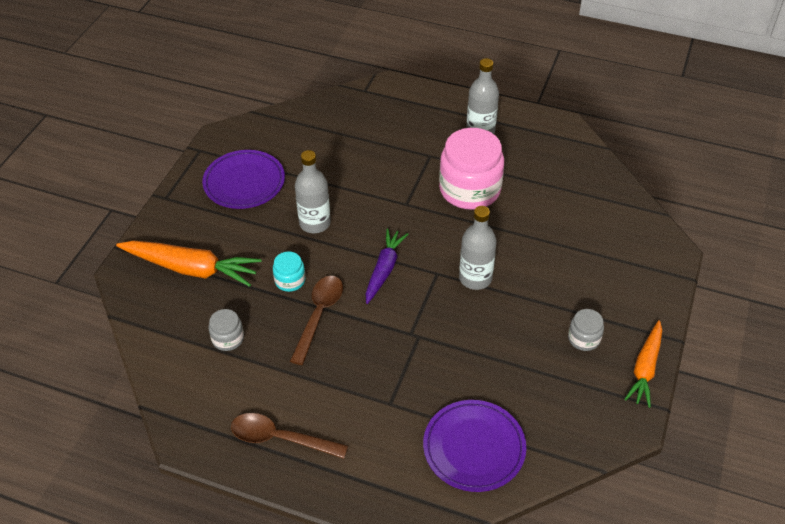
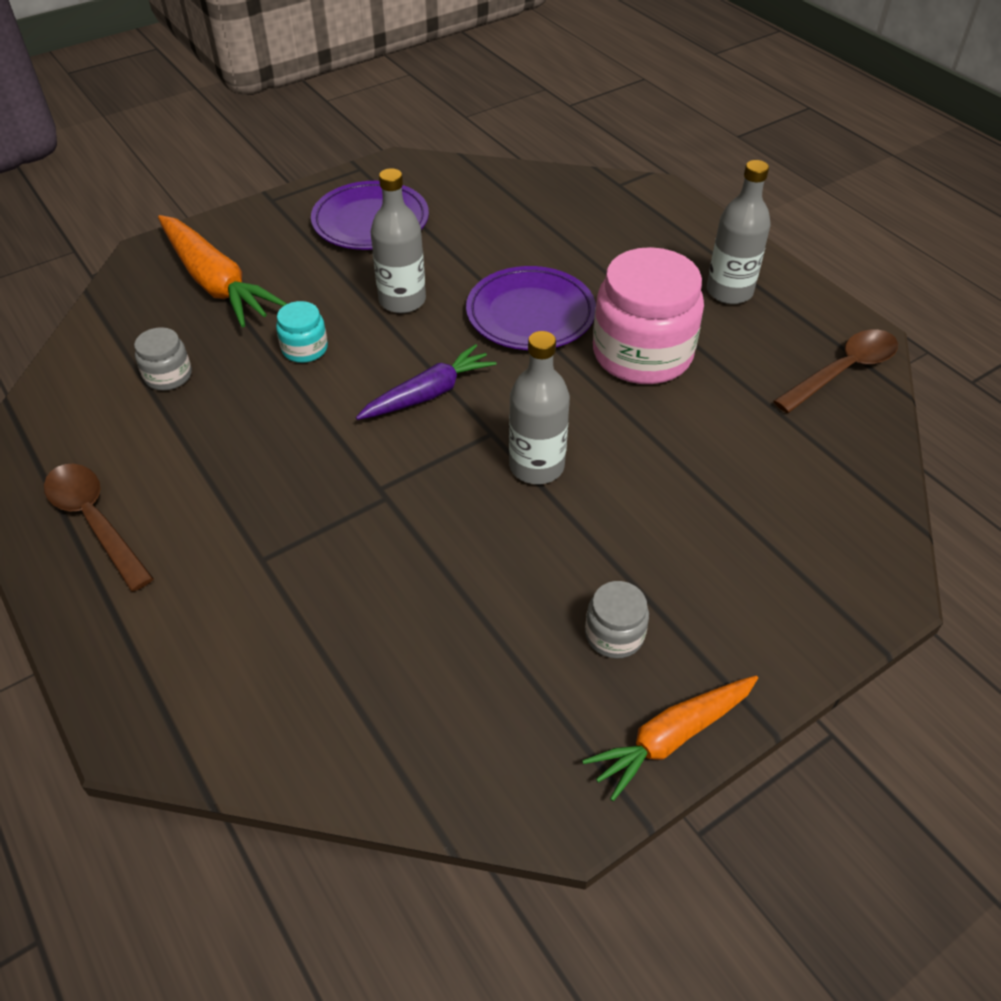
camera: 35 degrees right, 0 degrees up
brown spoon [290,276,343,365] -> brown spoon moved to [773,329,898,413]
purple plate [423,400,526,492] -> purple plate moved to [466,266,596,350]

